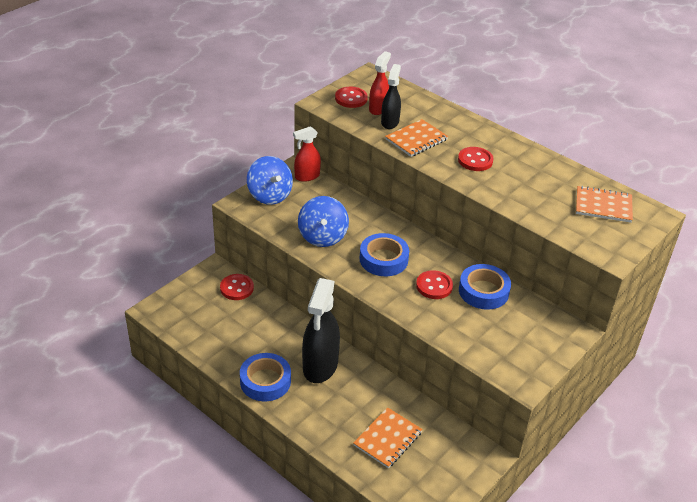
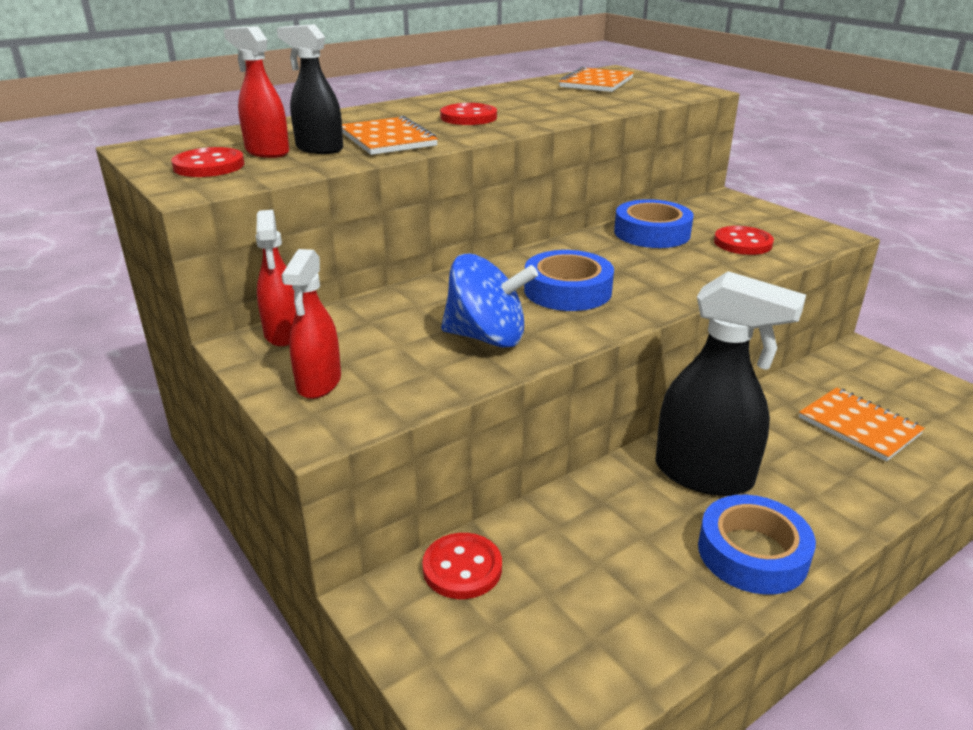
camera: 75 degrees left, 10 degrees down
blue spinning top [247,156,293,205] -> red spray bottle [281,249,341,399]
red button [416,270,453,299] -> red button moved to [714,226,774,255]

